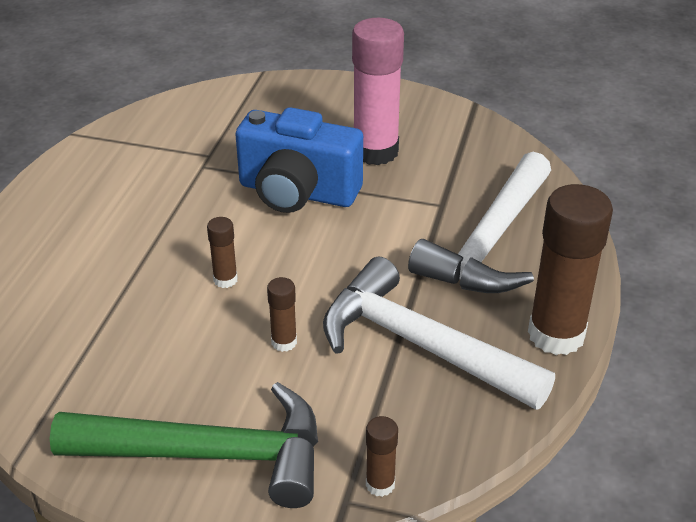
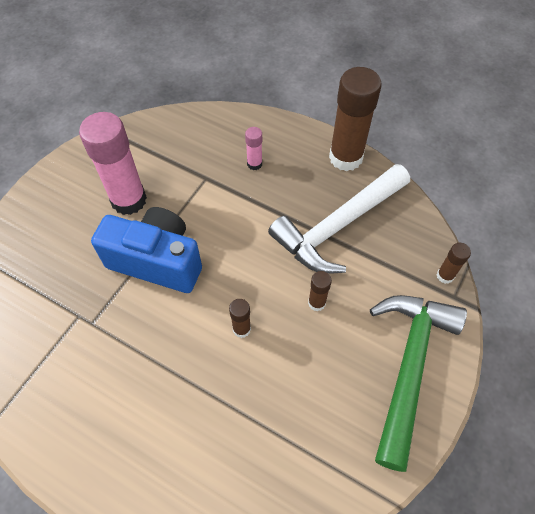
camera: 75 degrees left, 20 degrees up
blue camera [235,107,363,213] -> blue camera turned 105 degrees counterclockwise [91,207,202,293]
white hammer [408,152,551,293] -> pink glue stick [245,127,262,170]

